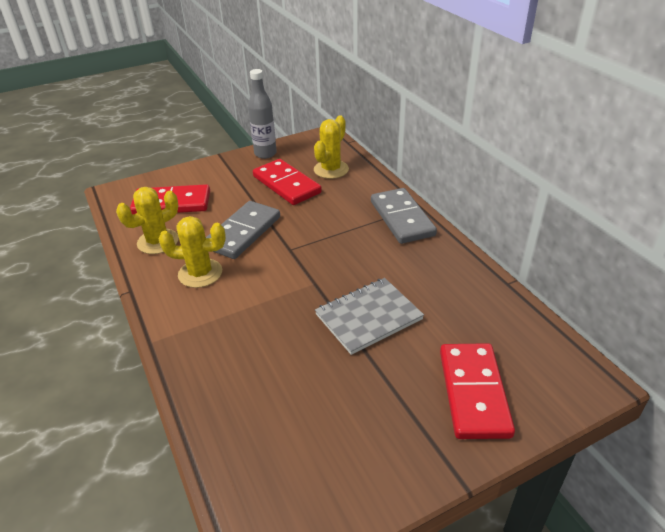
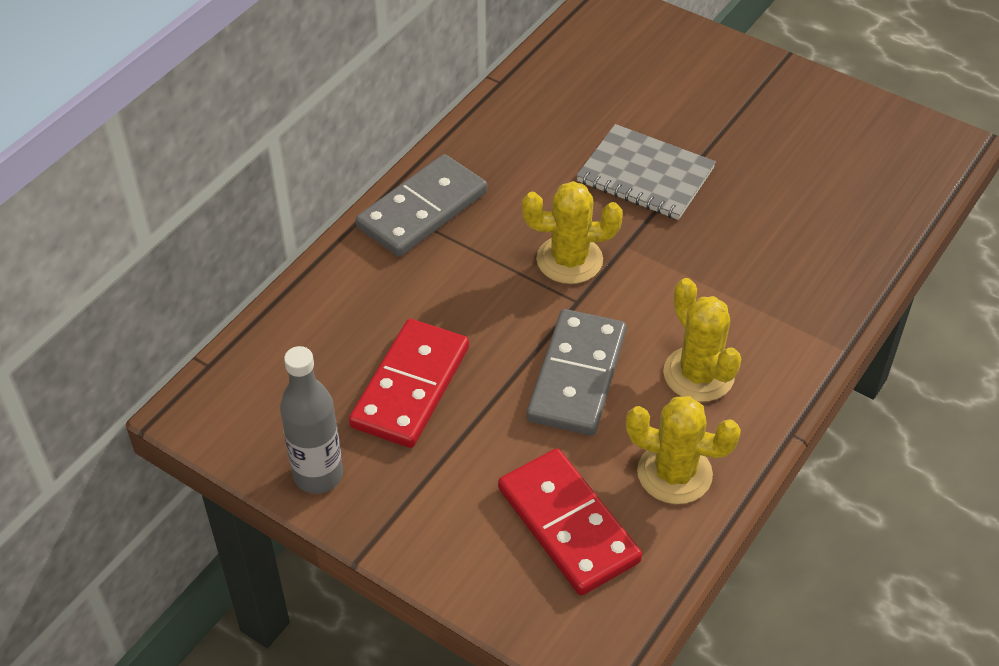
camera: 120 degrees left, 10 degrees up
grey domino [206,201,280,259] -> grey domino turned 75 degrees counterclockwise [527,309,627,436]
yellow cactus [314,115,349,179] -> yellow cactus moved to [522,181,623,284]
red domino [440,343,515,439] -> none

